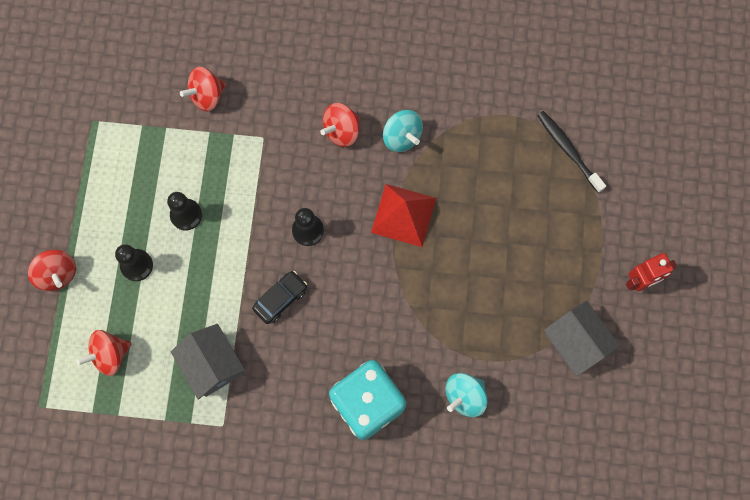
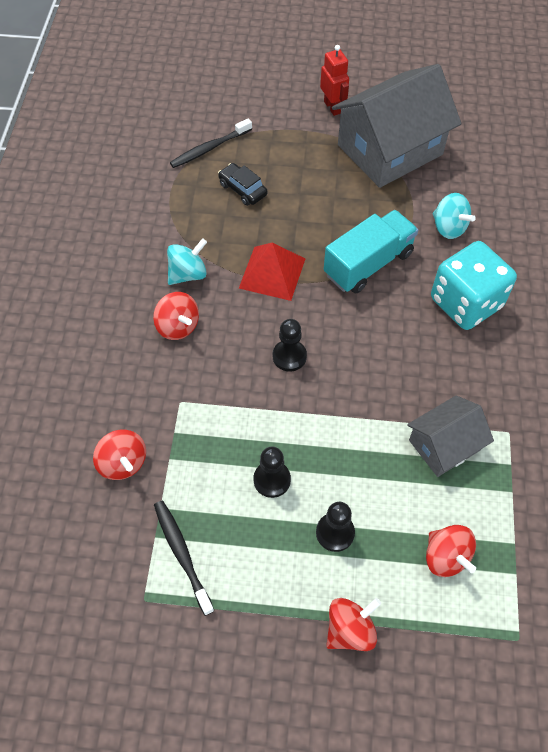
camera: 90 degrees left, 15 degrees down
black car [252,271,307,324] -> black car moved to [218,163,268,206]
grey house [544,301,620,376] -> grey house [332,64,461,188], size x1.85
none -> black toothbrush [154,501,214,616]
none -> turquoise truck [324,210,418,294]

